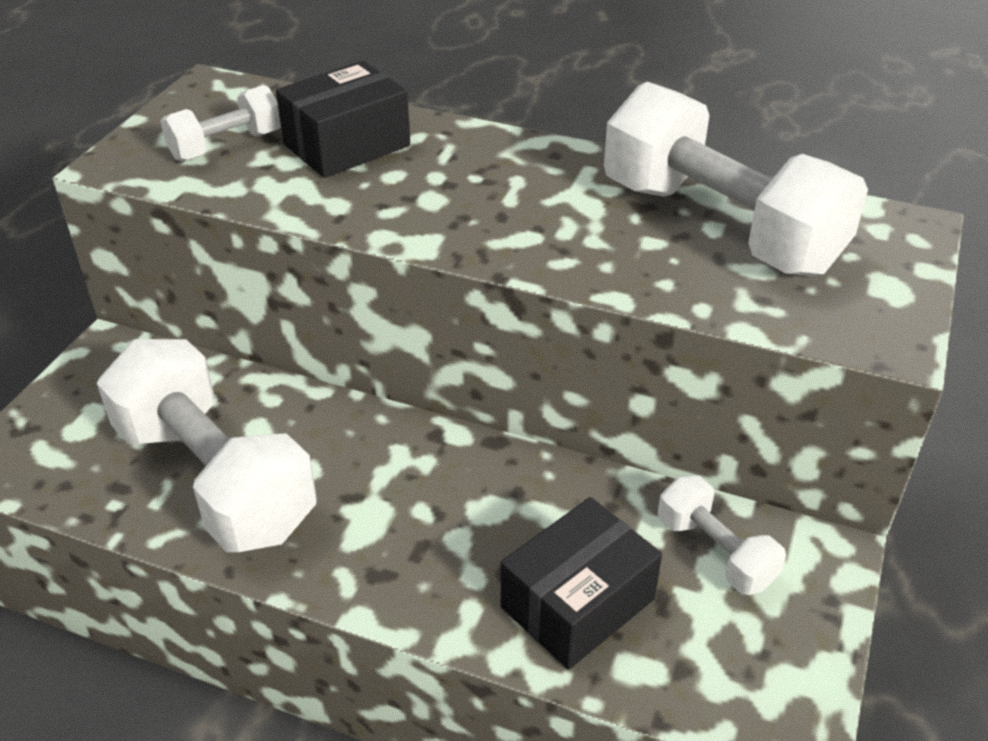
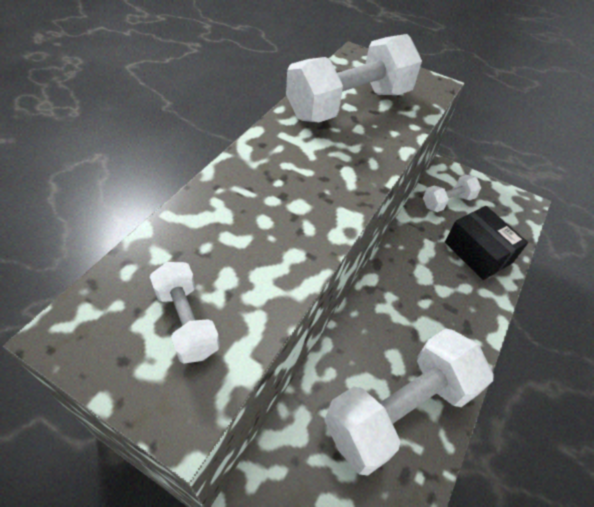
camera: 85 degrees left, 10 degrees up
black box [276,61,410,178] -> none

